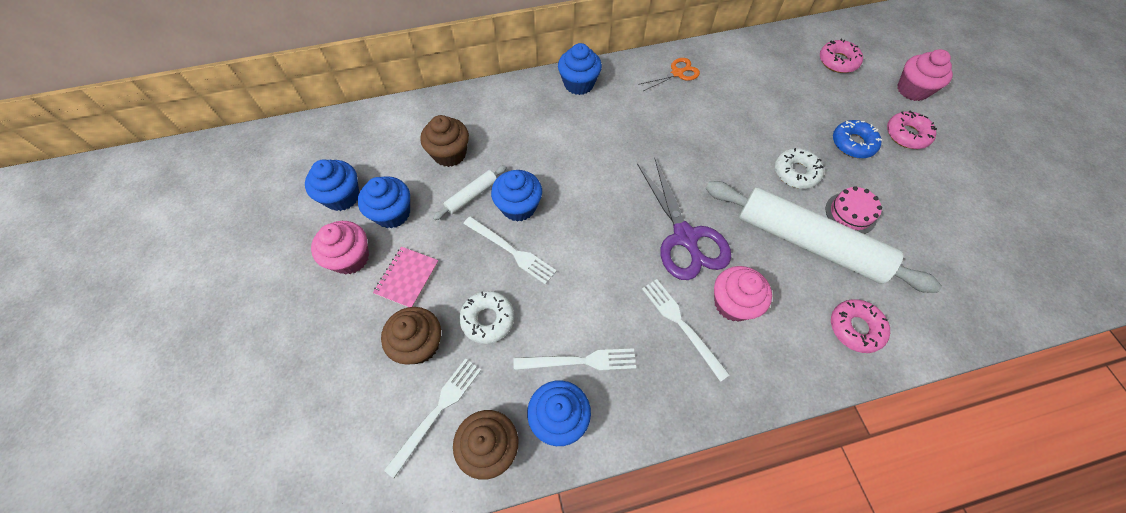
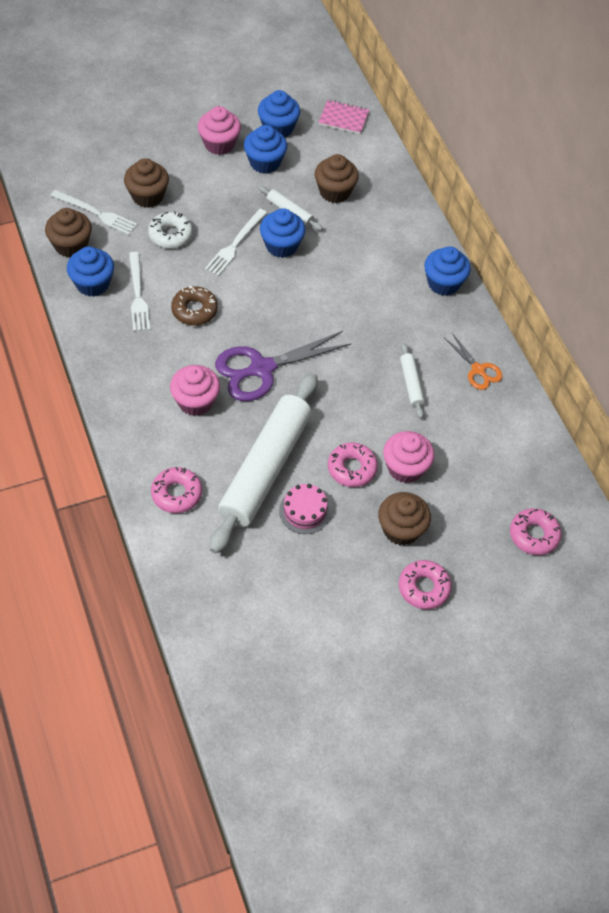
camera: 80 degrees right, 5 degrees down
pink notebook [373,247,439,307] -> pink notebook moved to [319,100,369,134]
white fork [642,279,730,382] -> none
white donut [775,148,824,189] -> pink donut [328,442,378,487]
blue donut [833,120,882,158] -> brown cupcake [378,492,431,546]
pink cupcake [897,49,953,101] -> pink cupcake moved to [383,431,434,483]
none -> brown donut [171,286,218,326]
none -> white rolling pin [400,343,425,419]

